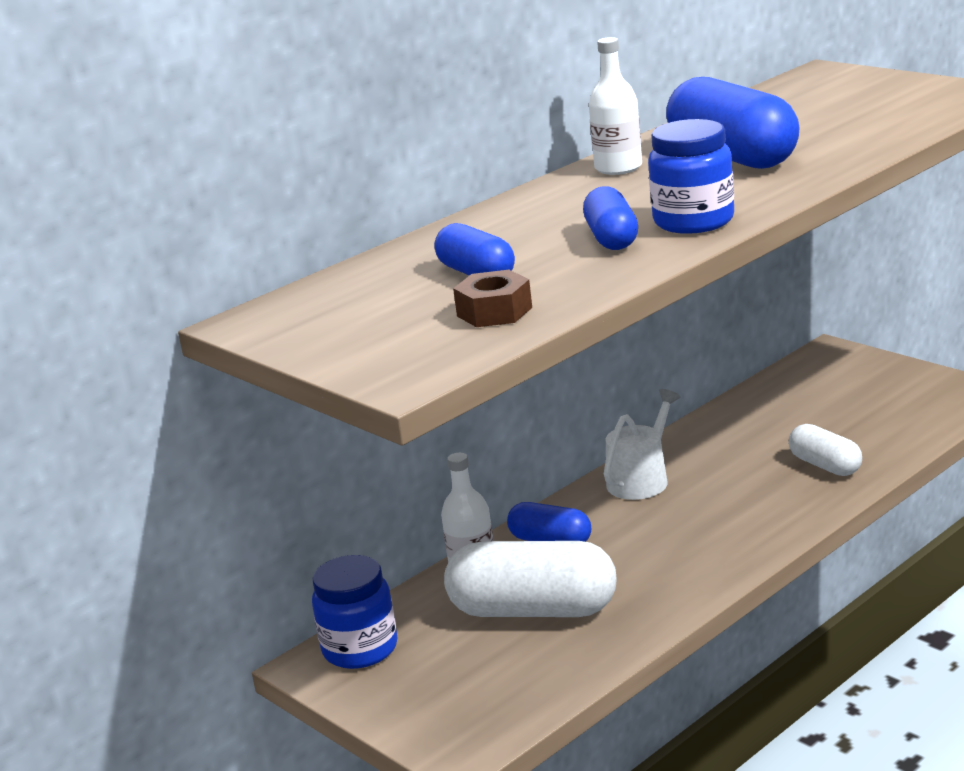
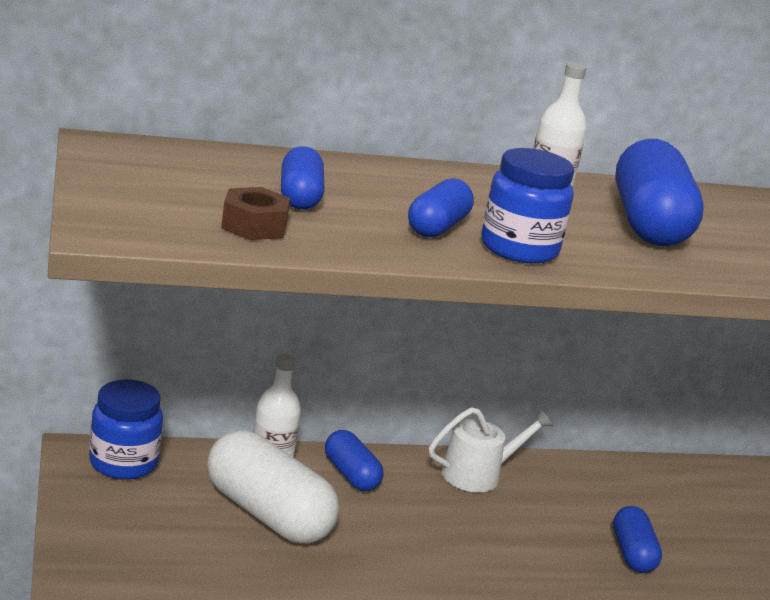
camera: 25 degrees right, 0 degrees up
white capsule [789,424,862,476] -> blue capsule [613,506,662,573]

